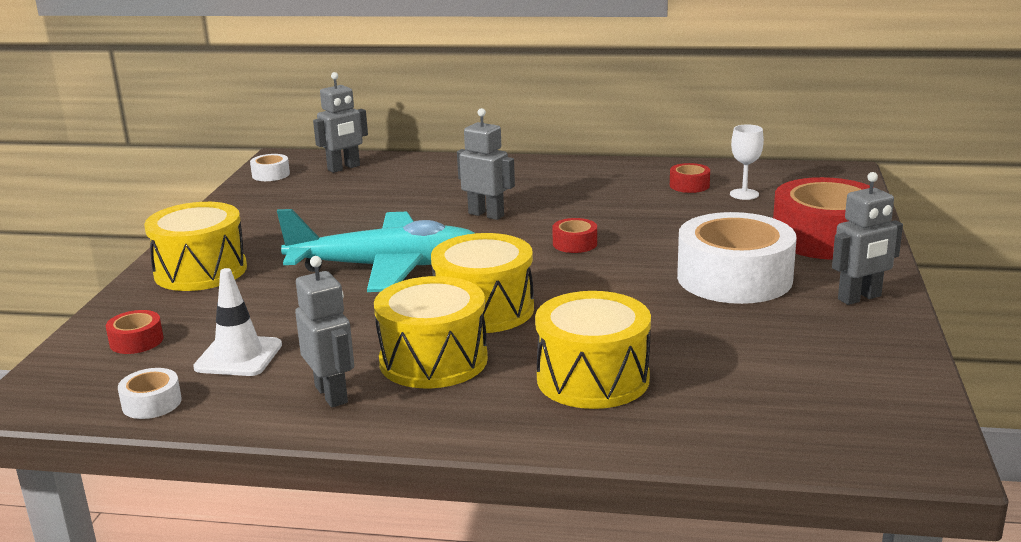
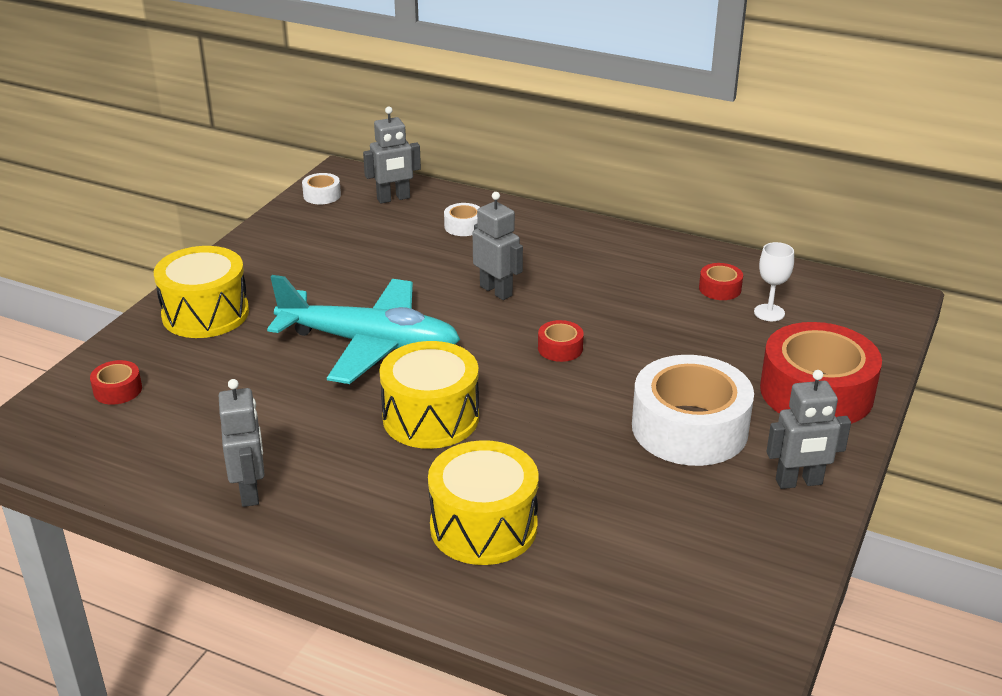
camera: 15 degrees right, 10 degrees up
white tape [118,368,182,419] -> white tape moved to [444,203,480,236]
white traffic cone [193,268,282,376] -> none
yellow drum [374,276,488,388] -> none

